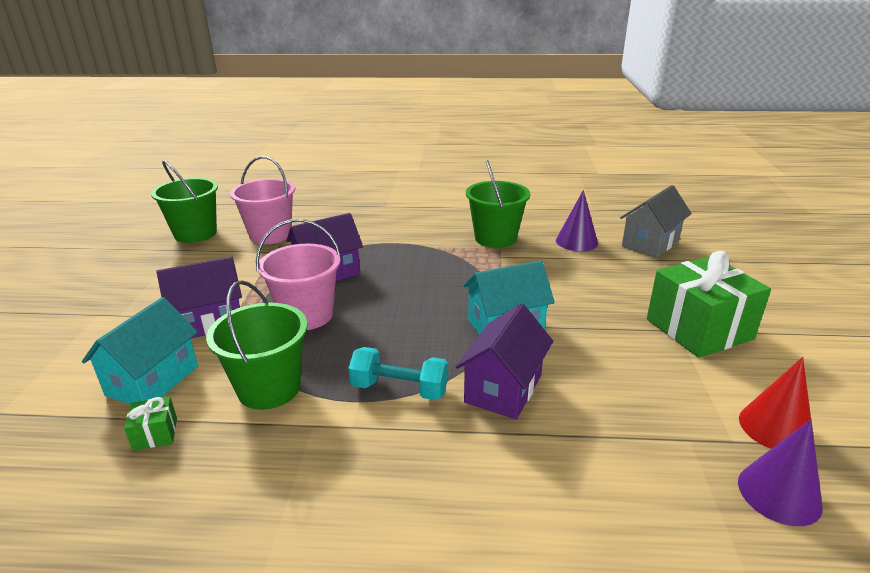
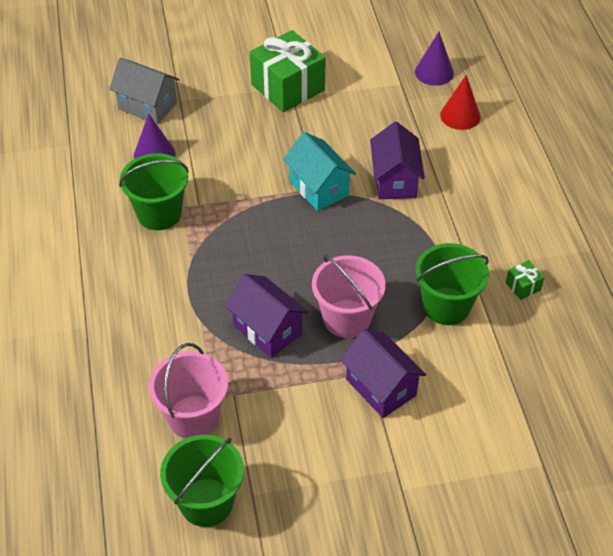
camera: 105 degrees left, 20 degrees up
turquoise house [82,297,198,404] -> none
green gift [124,396,177,451] -> green gift moved to [506,260,544,300]
turquoise dumbbell [348,347,448,400] -> none
purple house [456,303,553,420] -> purple house turned 75 degrees clockwise [370,122,425,199]
red cone [739,357,811,449] -> red cone moved to [440,75,481,130]

